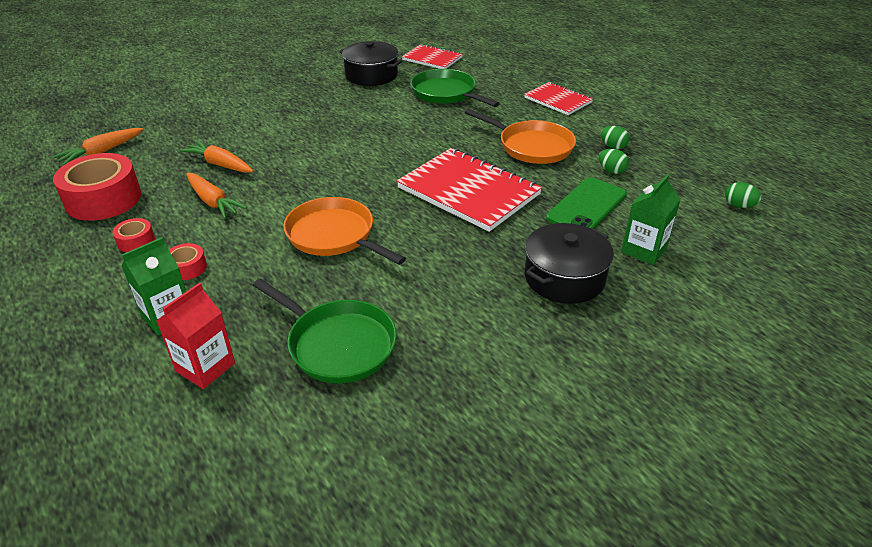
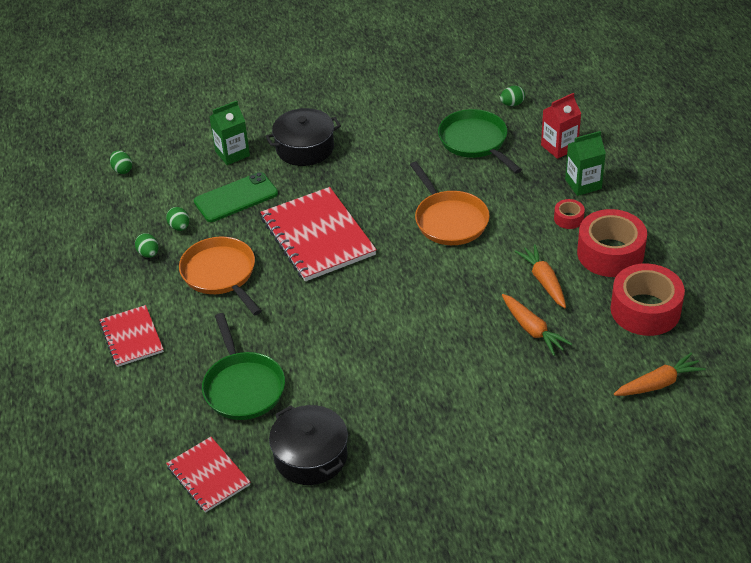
camera: 155 degrees left, 5 degrees up
red tape [112,218,155,252] -> red tape [577,209,647,277], size x2.18
none -> green egg [500,86,525,106]

